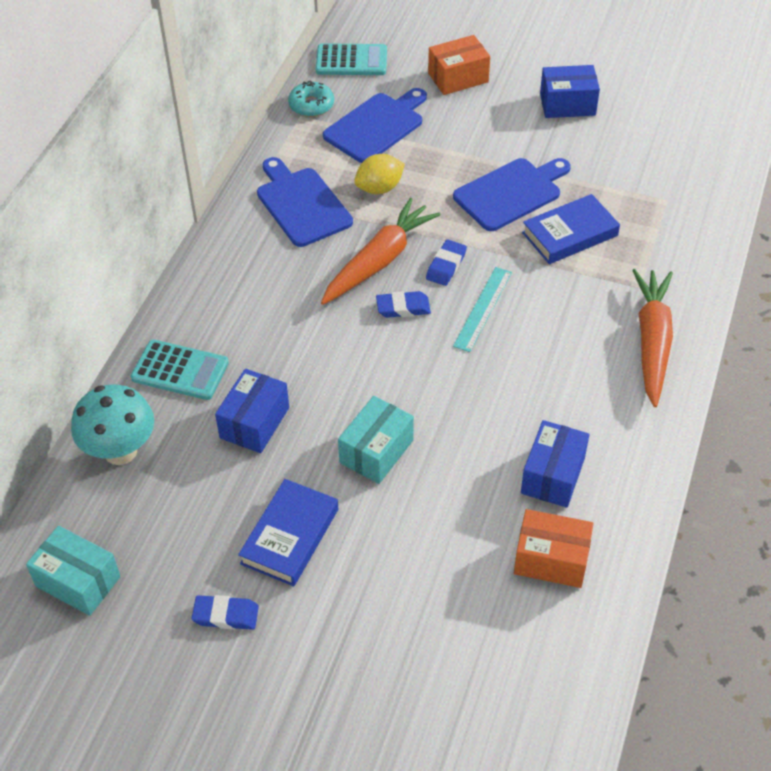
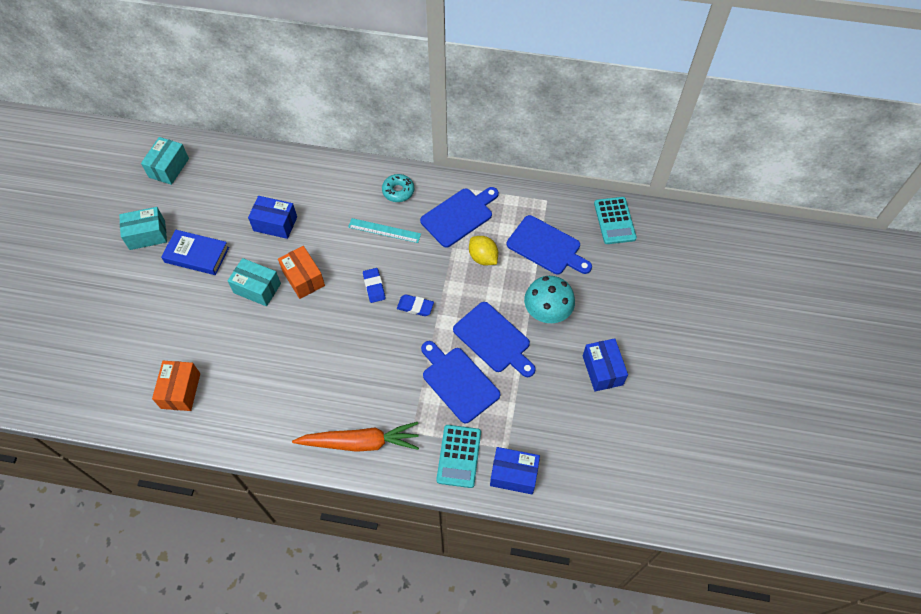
camera: 80 degrees right, 10 degrees up
turquoise mushroom [71,385,154,465] -> turquoise mushroom moved to [524,276,575,323]
turquoise calculator [131,340,229,400] -> turquoise calculator moved to [436,425,481,488]
blue eraser [192,595,259,630] -> turquoise box [119,207,167,250]
turquoise donut [288,80,334,117] -> turquoise donut moved to [382,174,414,202]
orange carrot [321,198,441,305] -> none
orange box [428,35,490,95] -> orange box moved to [278,246,325,299]
turquoise ruler [453,267,512,352] -> turquoise ruler moved to [348,218,421,243]
blue box [521,420,589,508] -> blue box moved to [490,447,540,494]
blue book [522,194,620,264] -> blue cutting board [421,341,500,423]

